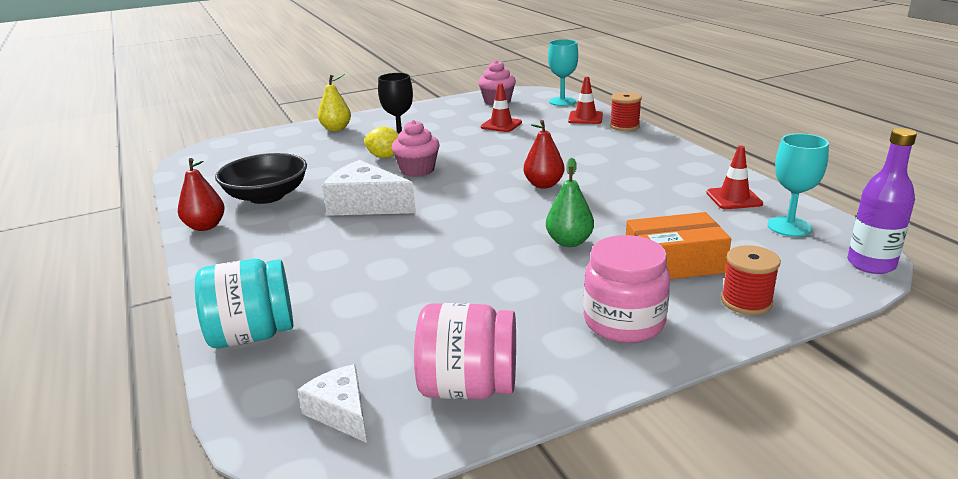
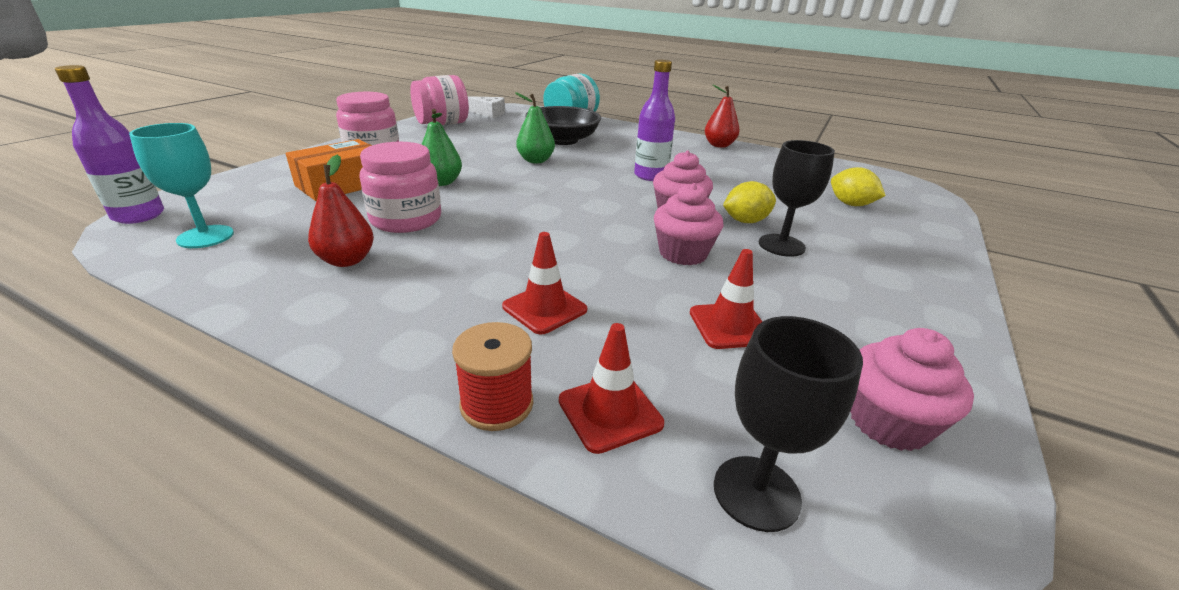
camera: 140 degrees right, 5 degrees up
black bowl [215,153,307,204] -> black bowl moved to [525,106,601,145]
yellow pear [318,74,351,131] -> none
white cheese [322,160,416,216] -> purple bottle [634,60,675,181]
red pear [524,120,564,188] -> red pear moved to [308,155,374,267]
turquoise goblet [548,39,578,106] -> black goblet [714,316,863,532]
red traffic cone [706,146,763,209] -> red traffic cone moved to [502,232,587,334]
red spool [721,245,781,315] -> none
none -> pink jar [359,142,441,233]
none -> green pear [515,92,555,163]
none -> pink cupcake [654,183,724,266]
none -> yellow lemon [831,167,886,206]

